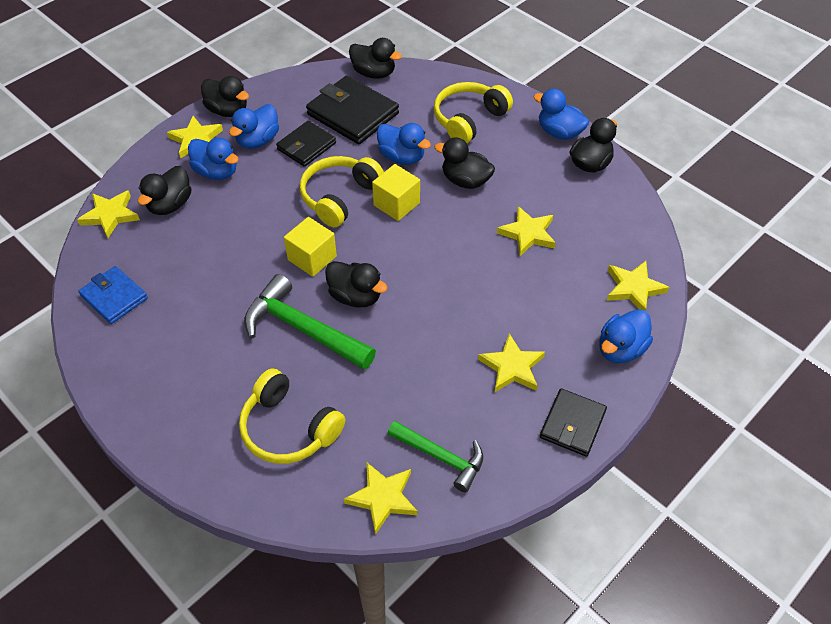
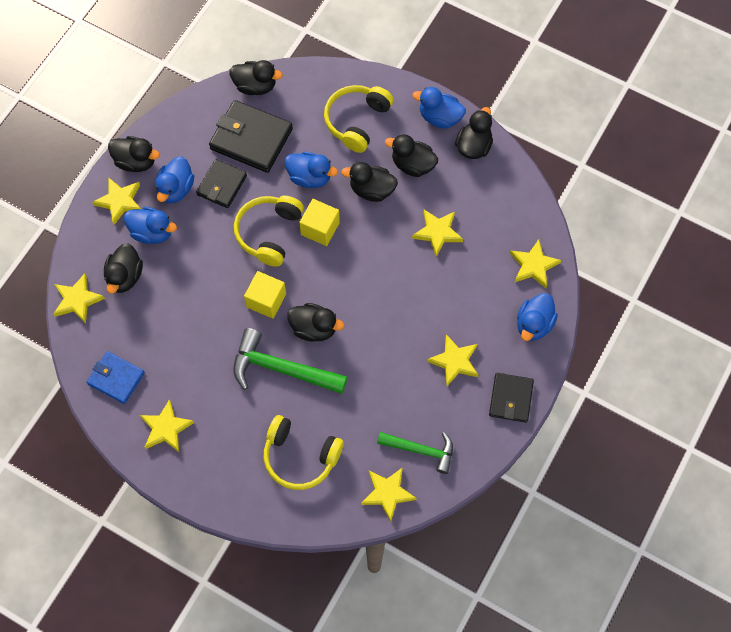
camera: 15 degrees left, 15 degrees up
none -> yellow star [140,399,194,452]
none -> black duck [385,134,438,177]

